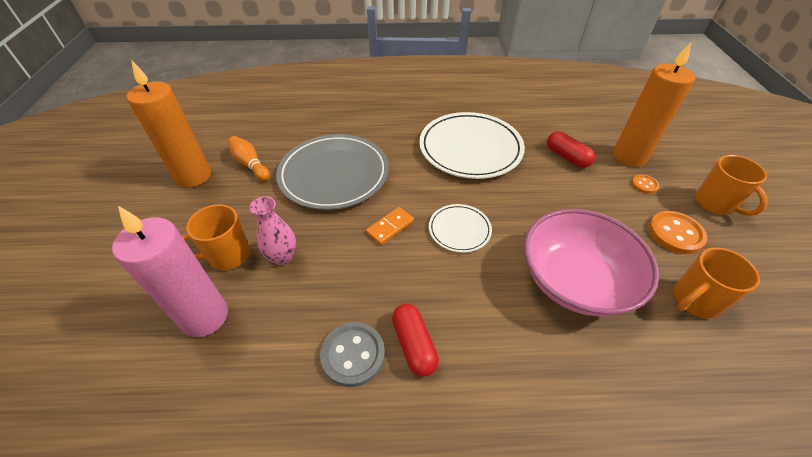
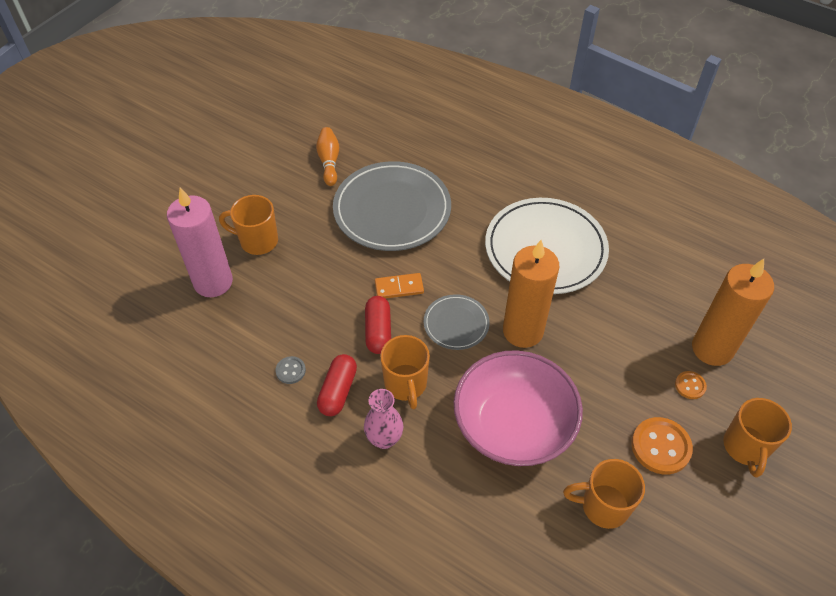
camera: 35 degrees right, 5 degrees up
orange candle [127,60,211,188] -> orange candle moved to [503,240,559,348]
pink vase [250,196,296,265] -> pink vase moved to [364,389,403,449]
grey button [320,322,385,387] -> grey button [275,356,306,384], size x0.54
white plate [429,204,492,253] -> grey plate [424,294,490,350]
red capsule [547,131,595,168] -> red capsule moved to [365,296,391,354]
none -> orange mug [380,335,430,410]

